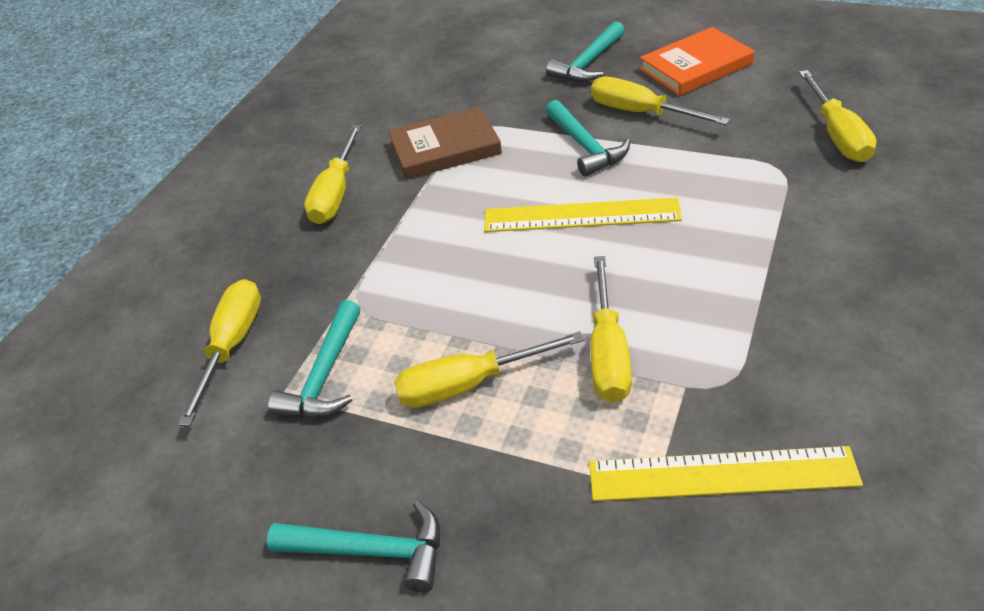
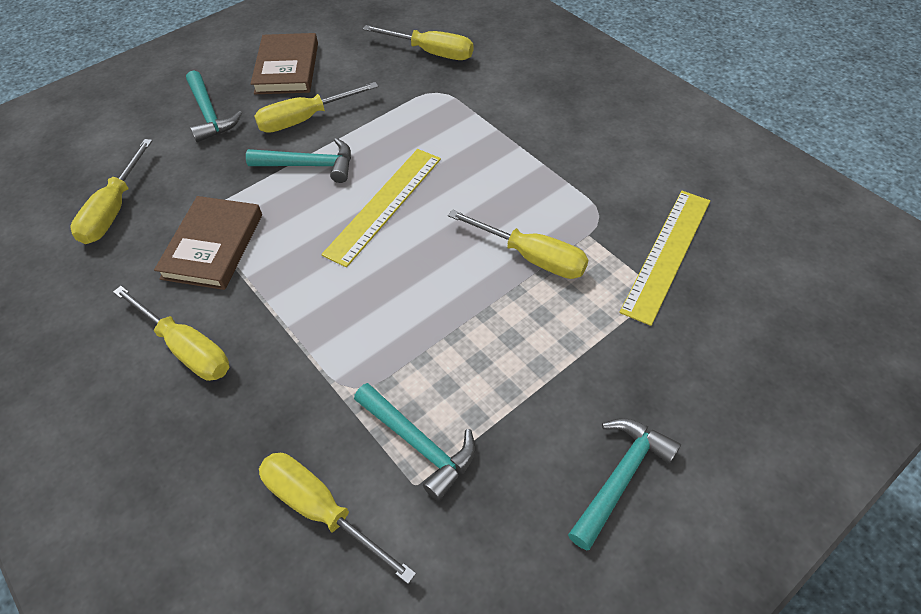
camera: 65 degrees left, 10 degrees up
yellow screwdriver [394,331,585,408] -> yellow screwdriver moved to [71,139,153,244]
orange book [640,27,754,96] -> brown book [251,33,318,94]

